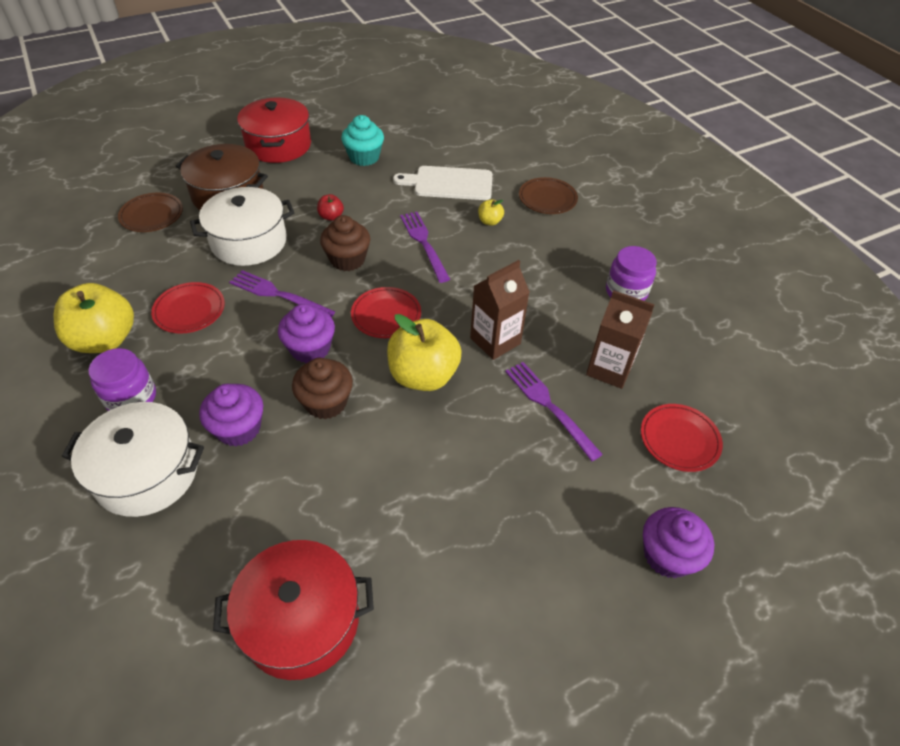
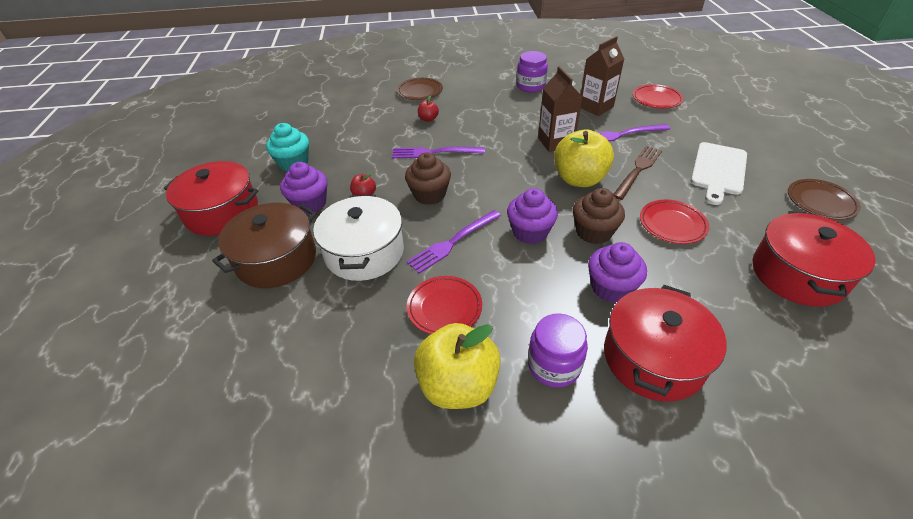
camera: 65 degrees left, 5 degrees down
white pot [62,402,204,517] -> red pot [604,285,727,402]
brown plate [118,193,183,232] -> brown plate moved to [788,179,861,220]
red plate [351,287,421,338] -> red plate moved to [640,199,709,244]
white cutting board [393,166,492,200] -> white cutting board moved to [691,142,747,205]
yellow apple [478,199,504,226] -> red apple [418,96,439,122]
purple cupcake [643,507,714,578] -> purple cupcake moved to [280,162,327,214]
none -> brown fork [613,146,662,200]

